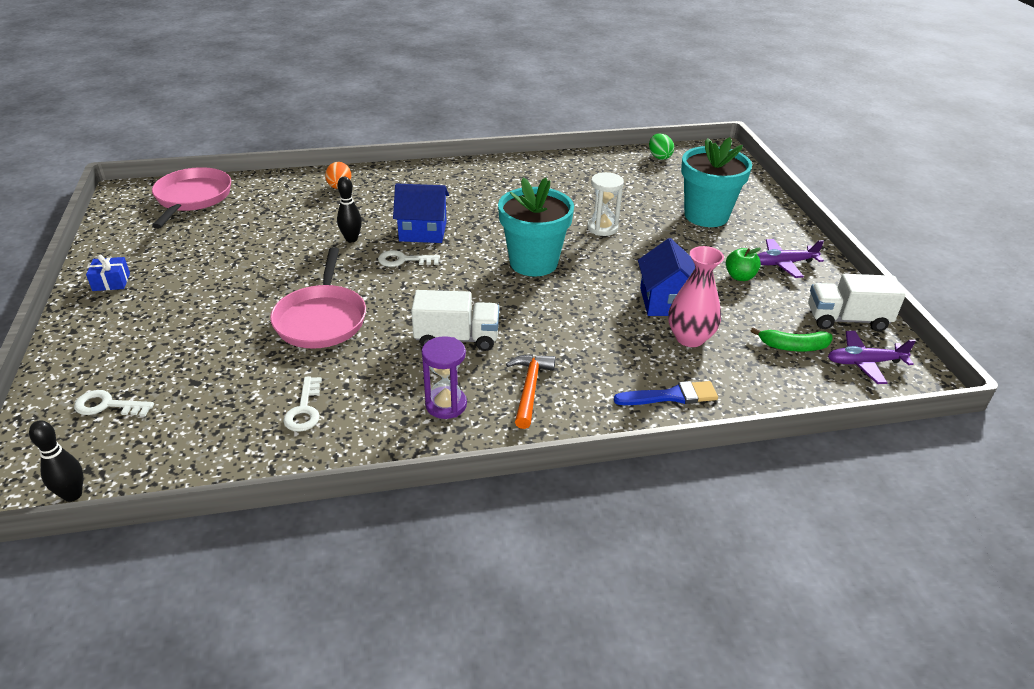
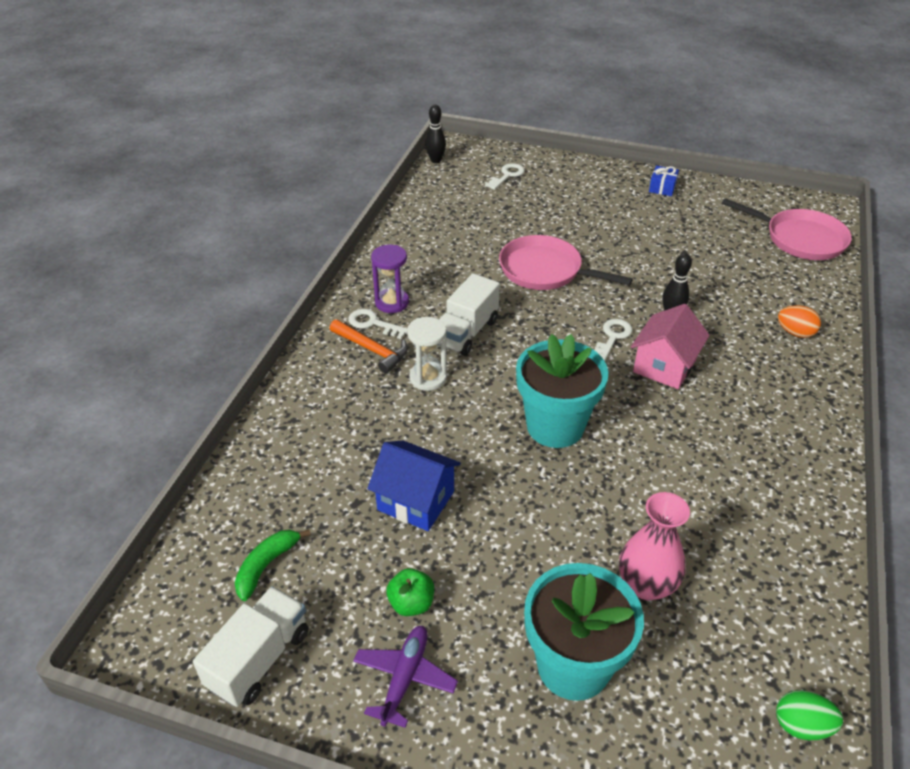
camera: 120 degrees right, 5 degrees up
white key [283,377,322,432] -> white key moved to [348,309,407,339]
blue house [393,183,449,243] -> pink house [631,304,710,389]
white hourglass [587,172,624,236] -> white hourglass moved to [407,317,447,391]
blue brush [614,381,718,405] -> none
pink vase [668,246,724,347] -> pink vase moved to [619,492,690,600]
purple plane [828,331,916,384] -> none

